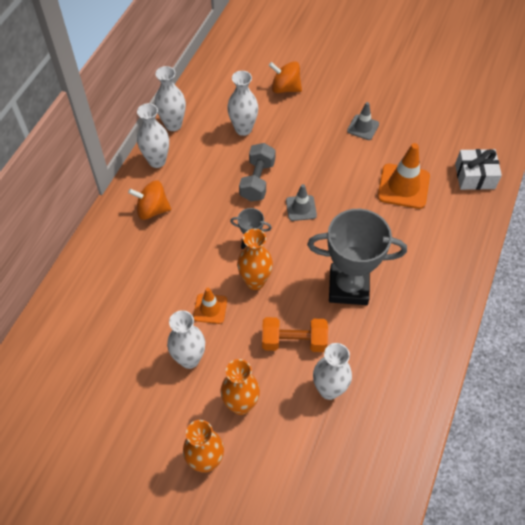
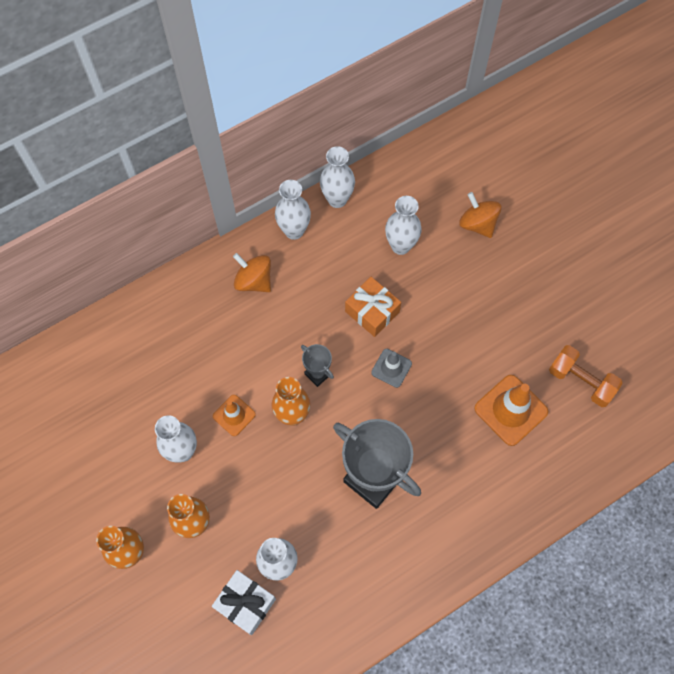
camera: 35 degrees right, 10 degrees up
grey dumbbell [239,143,276,202] -> orange gift [345,277,401,337]
orange dumbbell [262,317,328,352] -> orange dumbbell moved to [549,345,623,407]
grey traffic cone [347,102,379,140] -> none
white gift [455,149,502,190] -> white gift moved to [212,570,276,635]

